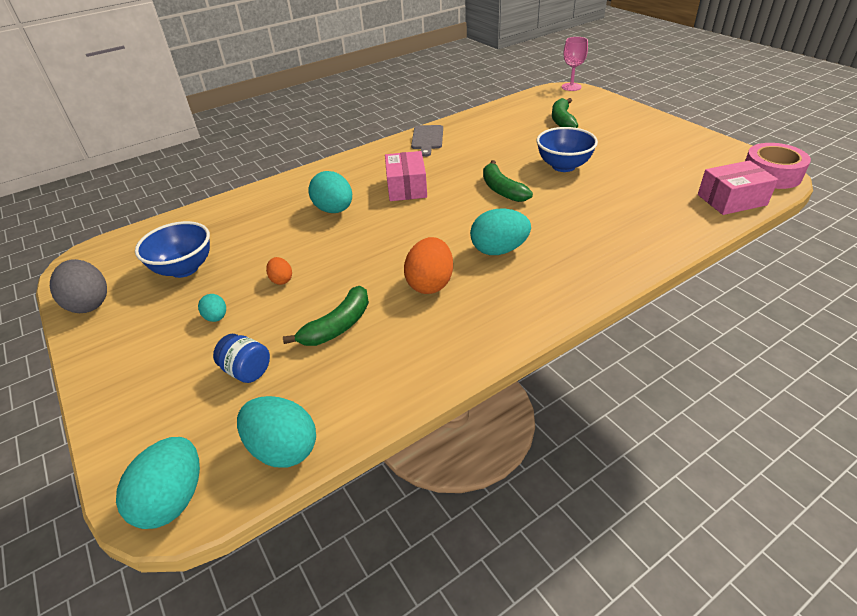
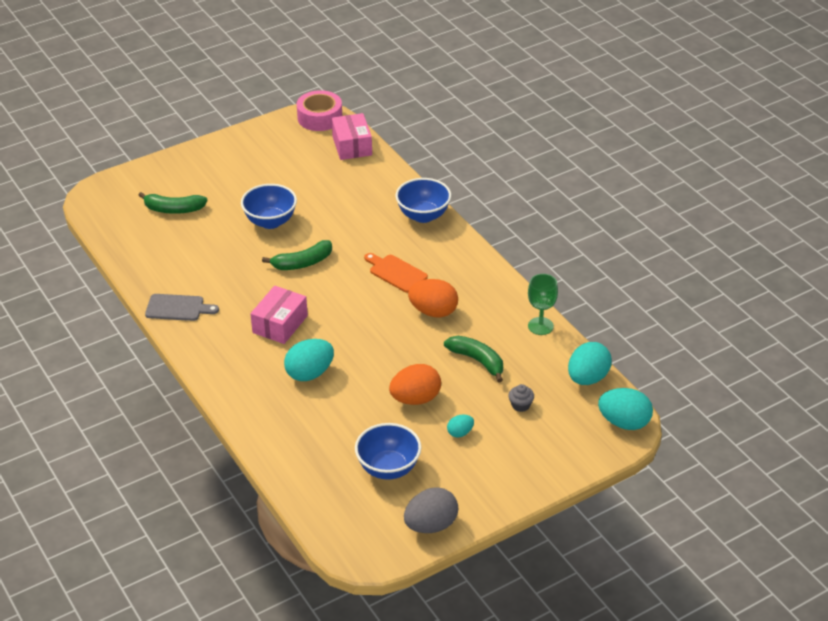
camera: 90 degrees left, 0 degrees up
blue jar [213,334,270,383] -> grey cupcake [509,384,534,412]
orange egg [266,257,292,285] -> orange egg [389,364,441,405], size x1.91
pink box [385,151,427,201] -> pink box turned 60 degrees counterclockwise [250,286,308,344]
turquoise egg [470,209,531,255] -> orange cutting board [364,253,428,293]
pink goblet [562,37,588,91] -> none
none -> blue bowl [395,178,451,223]
none -> green goblet [528,274,558,335]

